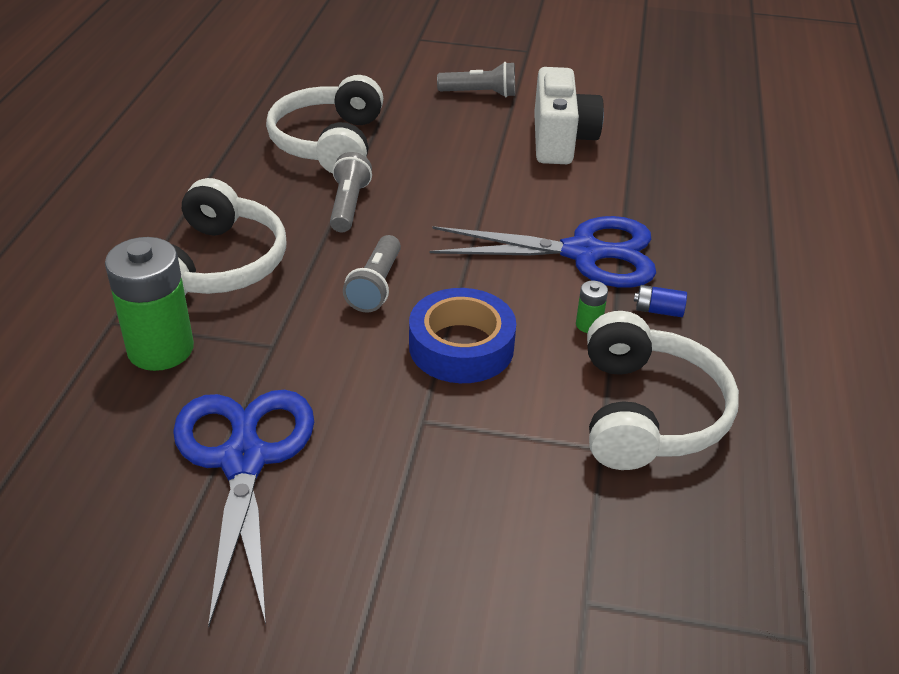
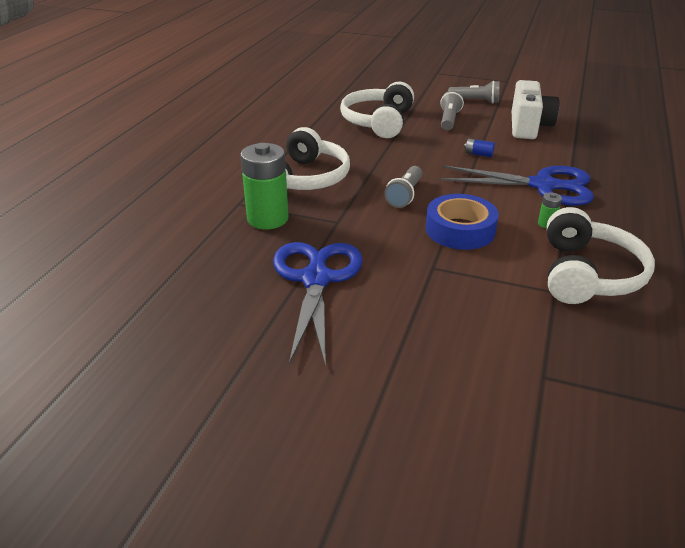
camera: 10 degrees right, 5 degrees down
grey flashlight [330,152,372,232] -> grey flashlight moved to [440,90,464,130]
blue battery [634,285,687,317] -> blue battery moved to [464,139,495,157]

